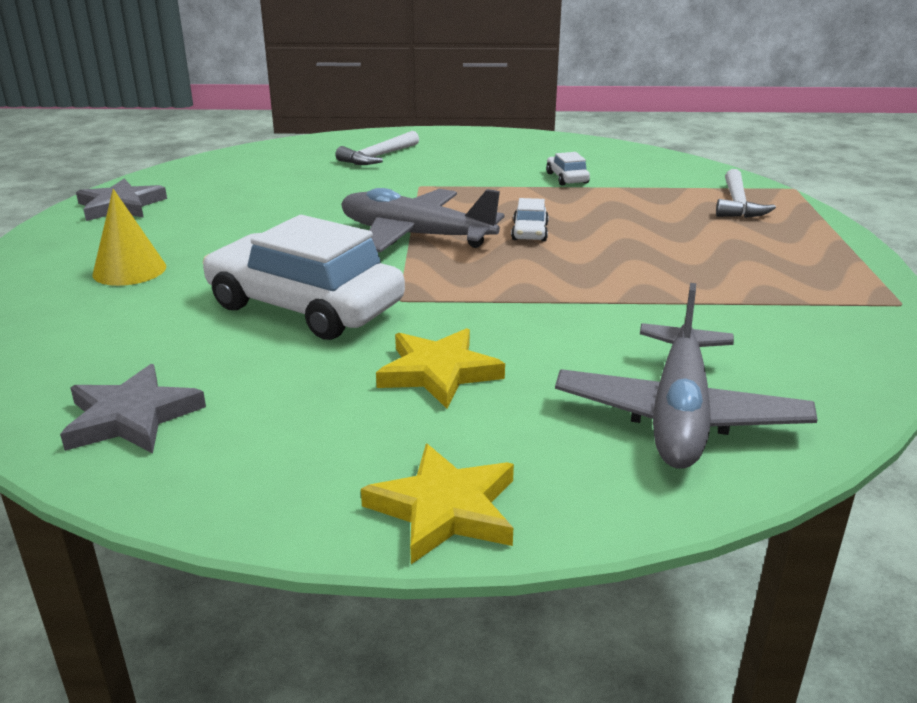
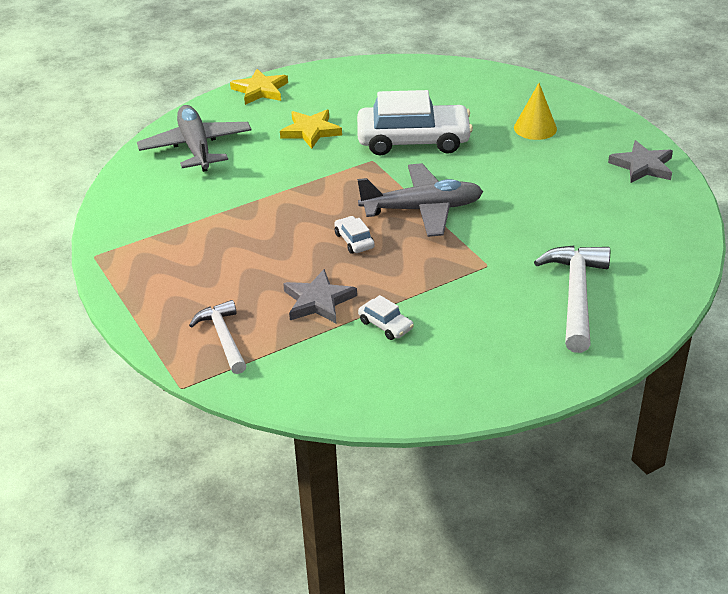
camera: 150 degrees right, 10 degrees up
grey star [60,364,206,453] -> grey star moved to [283,269,357,323]
white hammer [335,131,419,165] -> white hammer [534,245,610,353], size x1.56

